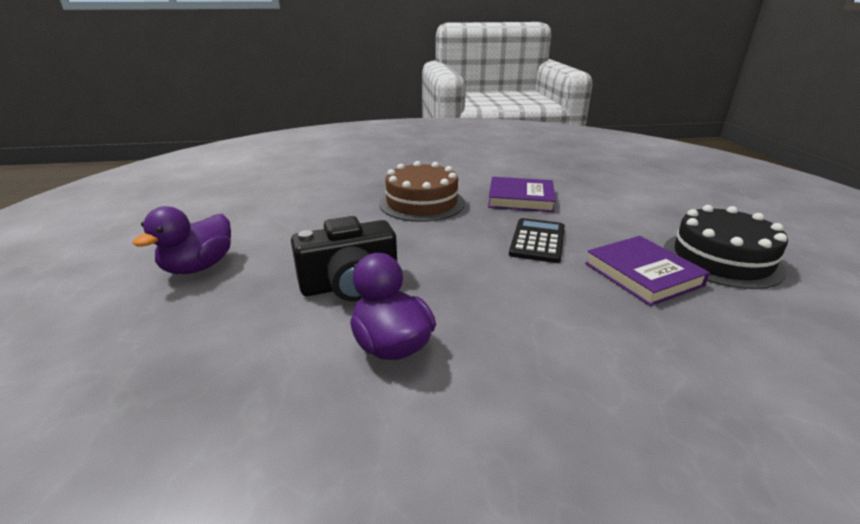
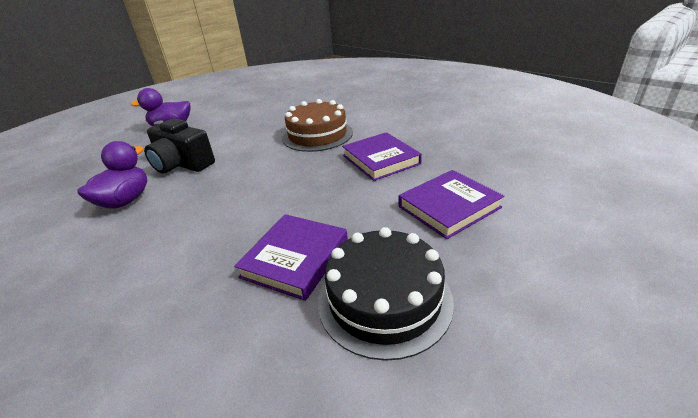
camera: 55 degrees right, 5 degrees up
black calculator [509,218,565,263] -> none
none -> purple book [399,170,504,239]

